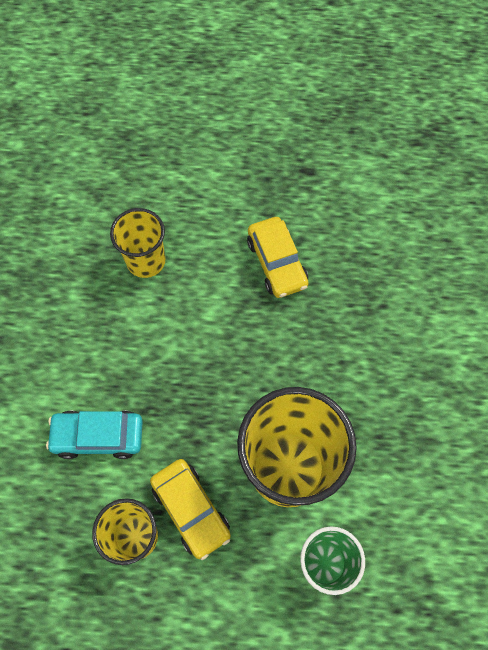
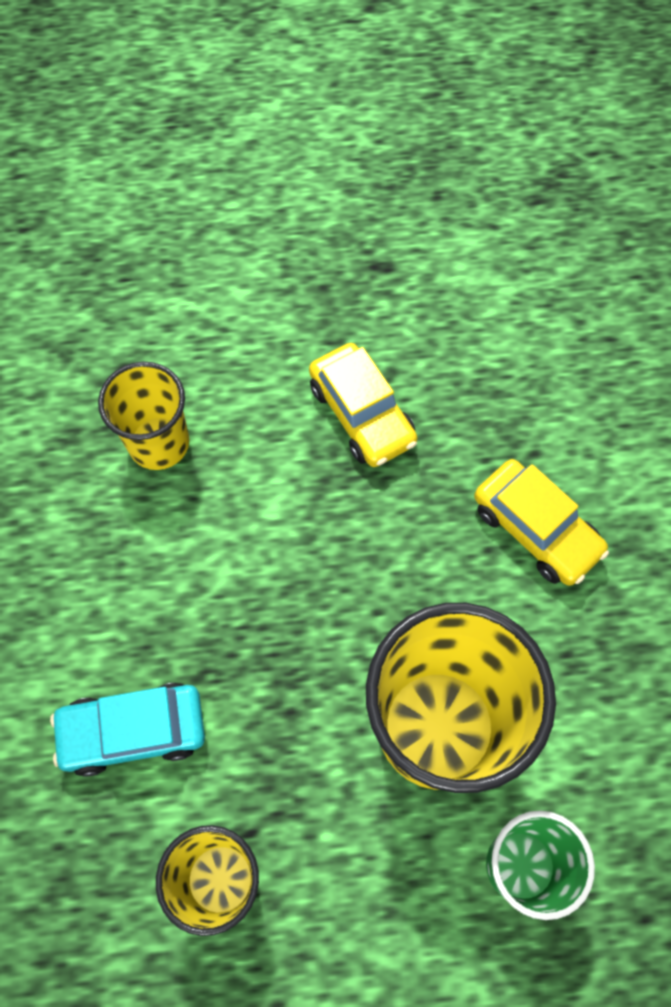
camera: 10 degrees left, 0 degrees up
yellow car [150,459,231,560] -> yellow car moved to [474,459,609,586]

